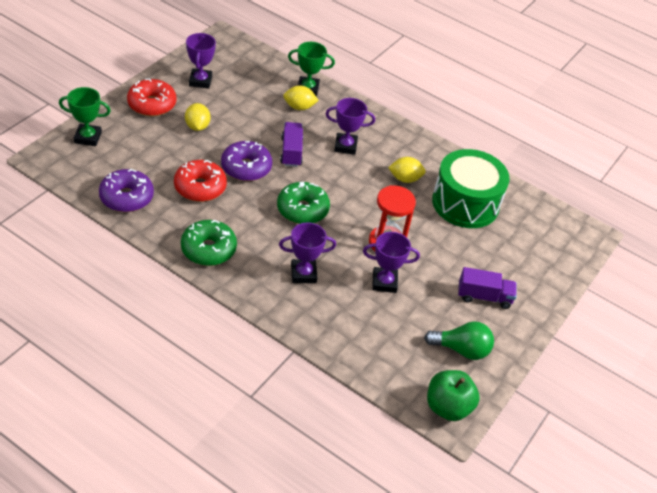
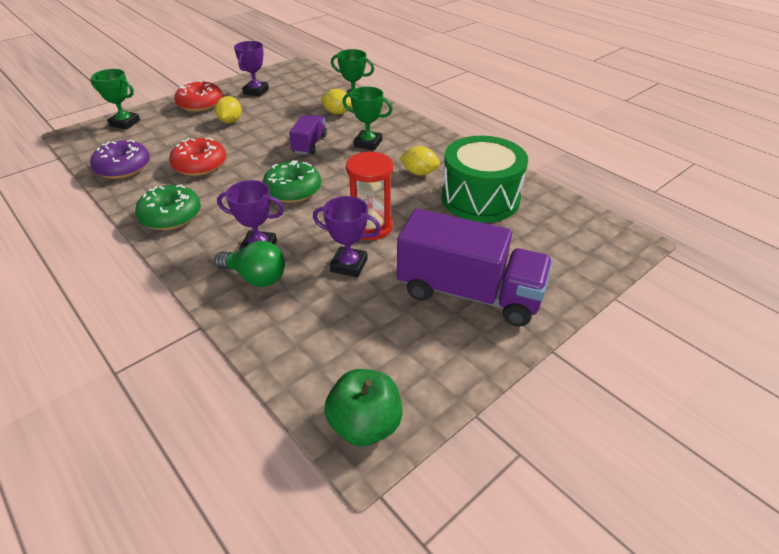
camera: 20 degrees right, 5 degrees down
purple donut [221,141,272,181] -> none
purple trophy [326,98,375,155] -> green trophy [342,87,393,150]
green light bulb [424,321,494,360] -> green light bulb moved to [215,241,285,287]
purple truck [458,267,517,309] -> purple truck [397,209,553,327], size x1.95

